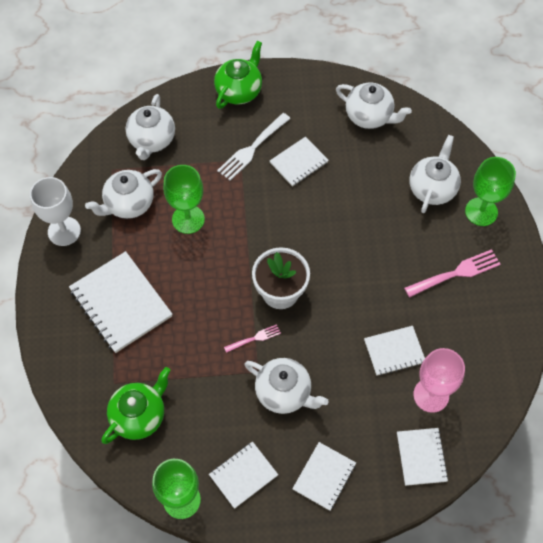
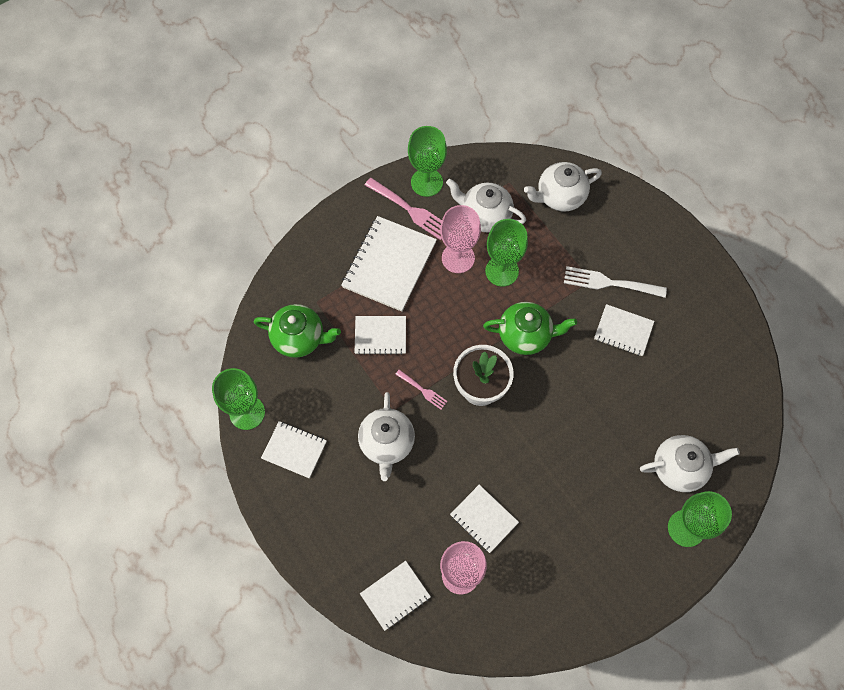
camera: 60 degrees right, 5 degrees up
white goblet [30,177,81,246] -> green goblet [408,126,447,197]
green teapot [214,40,262,109] -> green teapot moved to [483,302,577,355]
white notebook [292,442,356,511] -> white notebook moved to [355,316,406,355]
white teapot [336,83,412,129] -> none
pink fork [404,249,501,298] -> pink fork moved to [365,178,442,240]
none -> pink goblet [440,205,481,273]

